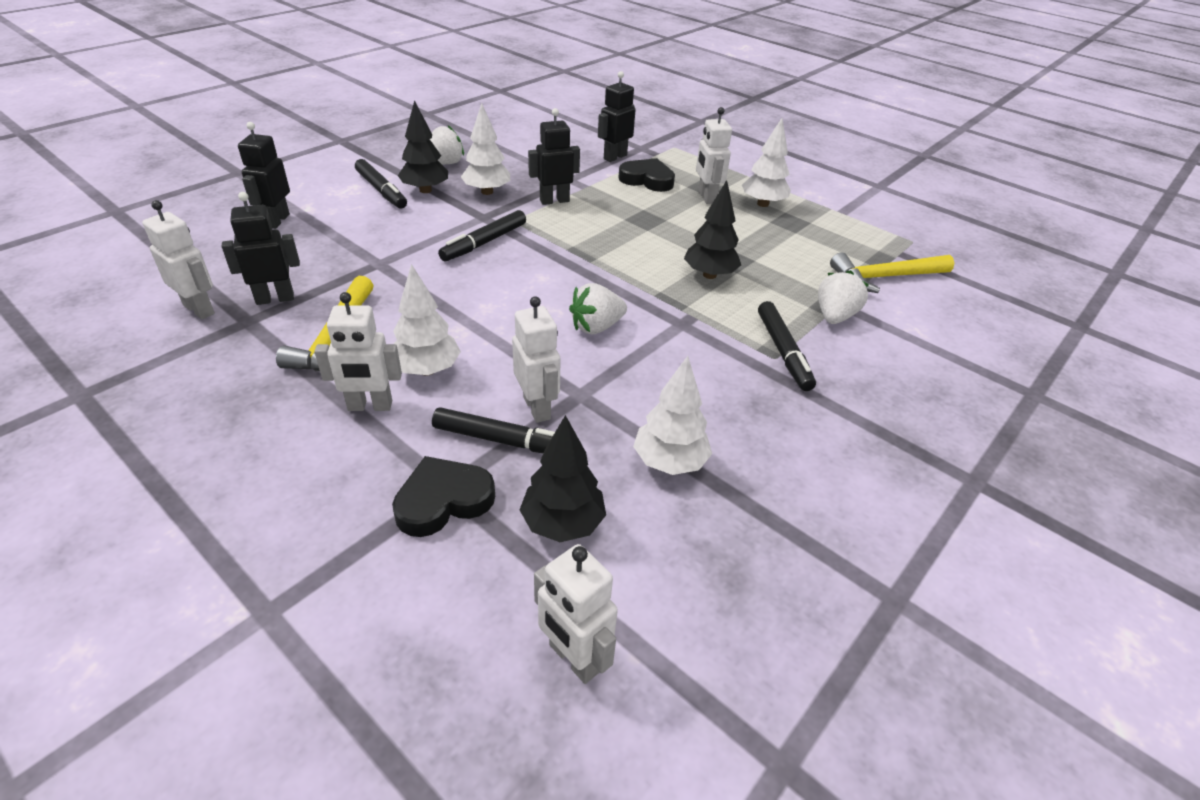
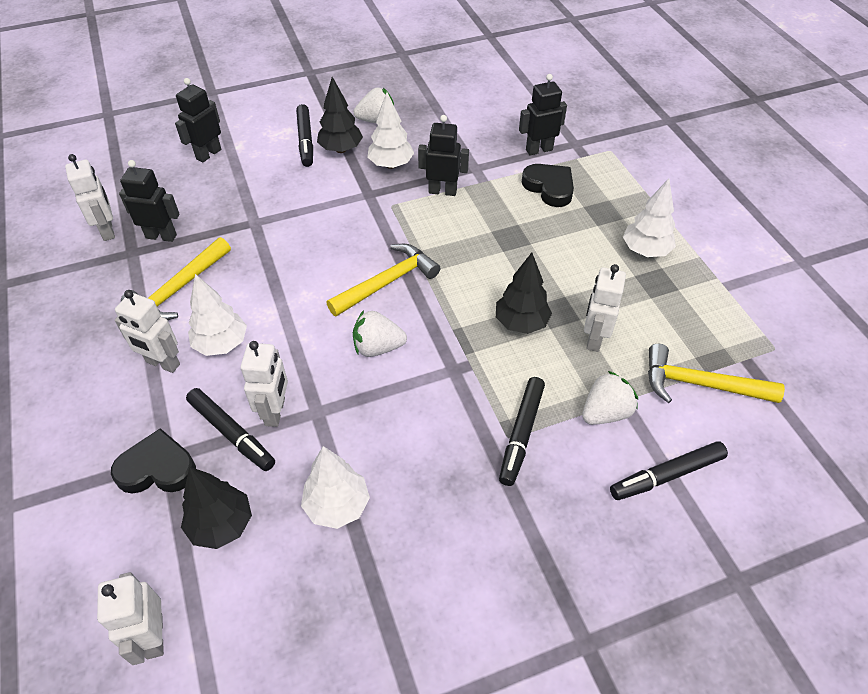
camera: 30 degrees right, 10 degrees up
black marker [438,210,526,261] -> black marker moved to [610,441,728,500]
white robot [696,107,732,204] -> white robot moved to [584,264,626,352]
none -> yellow hammer [327,244,440,316]

